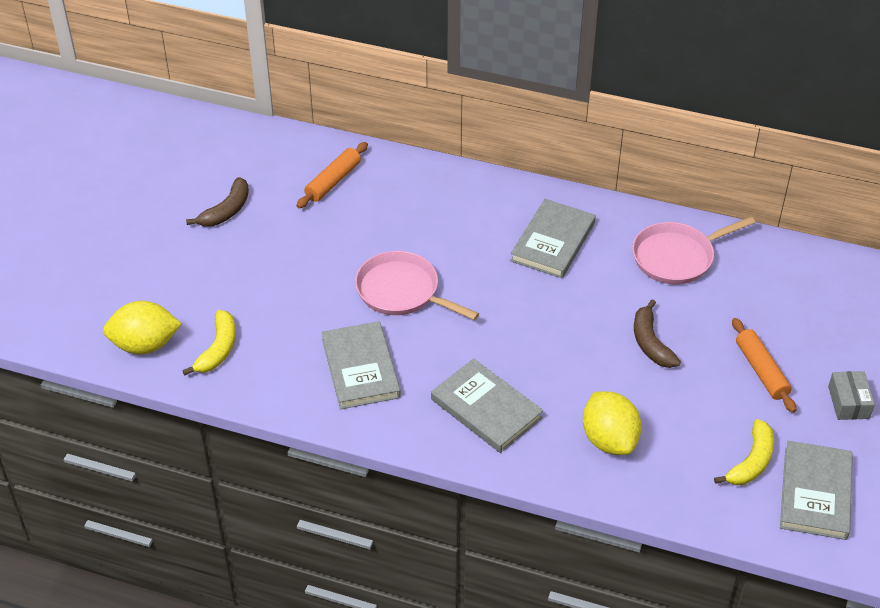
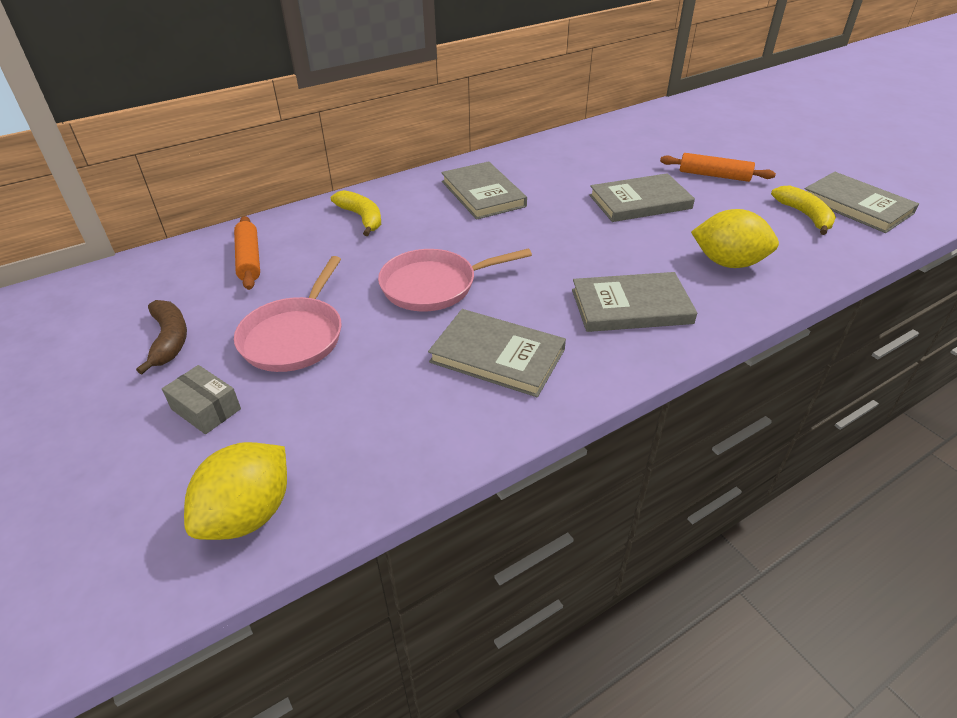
camera: 50 degrees left, 5 degrees down
yellow banana [182,310,236,376] -> yellow banana moved to [331,190,381,236]
pink pan [632,216,756,284] -> pink pan moved to [234,256,342,372]
brown banana [634,299,681,368] -> grey book [589,173,695,222]
grey box [828,371,875,420] -> grey box moved to [162,365,241,434]

